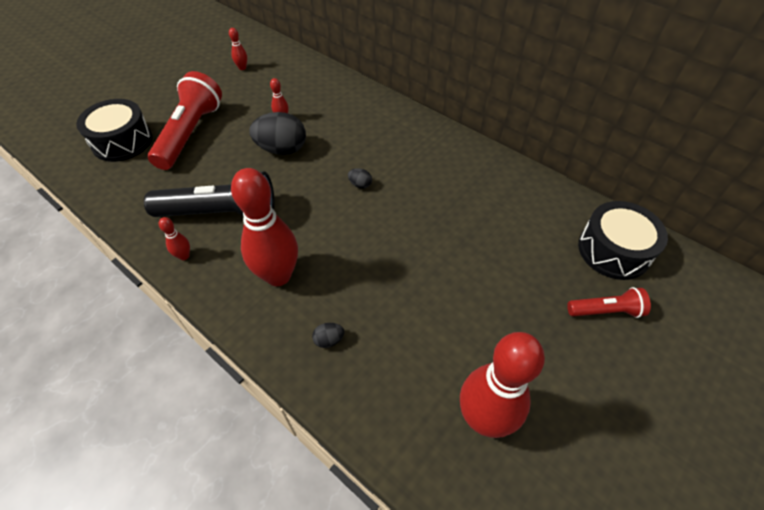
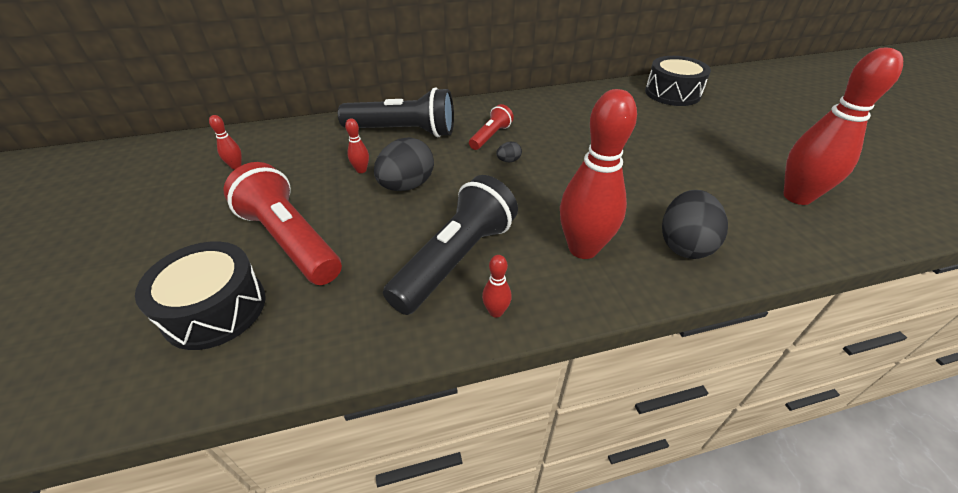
camera: 55 degrees left, 10 degrees down
black egg [312,323,344,348] -> black egg [662,190,728,259], size x2.27
red flashlight [567,287,651,318] -> red flashlight moved to [469,104,514,150]
none -> black flashlight [338,87,454,137]

